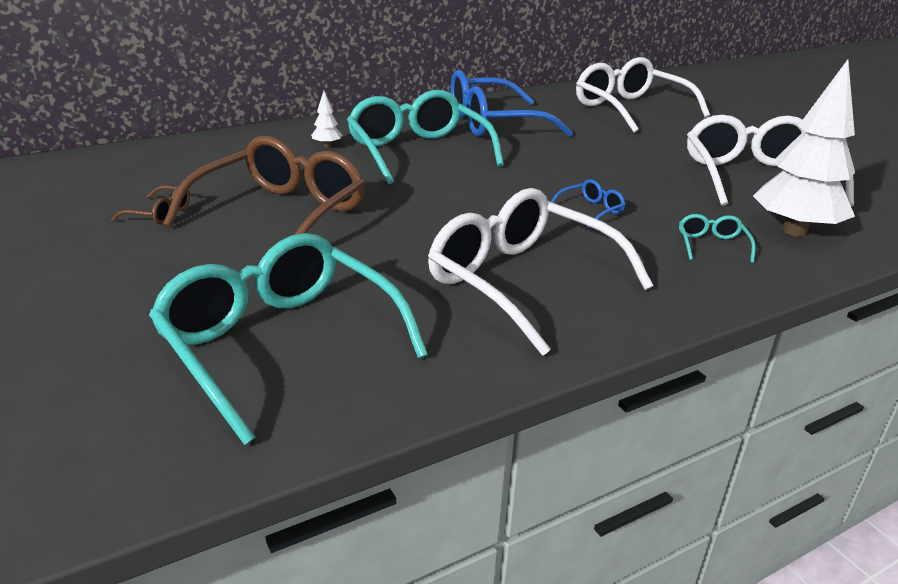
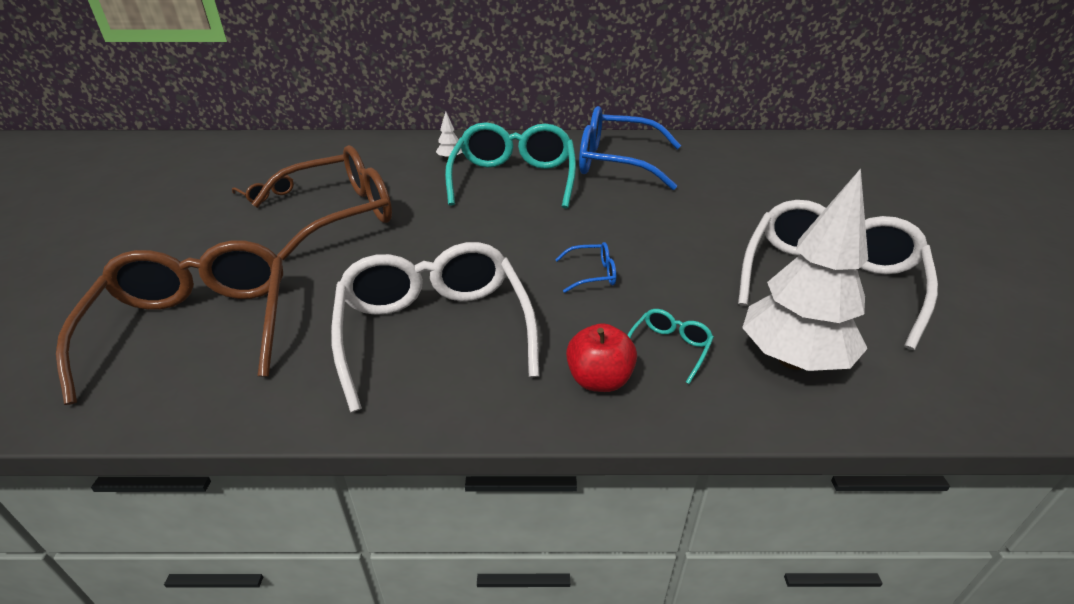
camera: 30 degrees right, 5 degrees up
turquoise glasses [149,233,428,445] -> brown glasses [56,240,283,405]
white glasses [576,57,710,133] -> none
none -> red apple [566,323,637,392]

